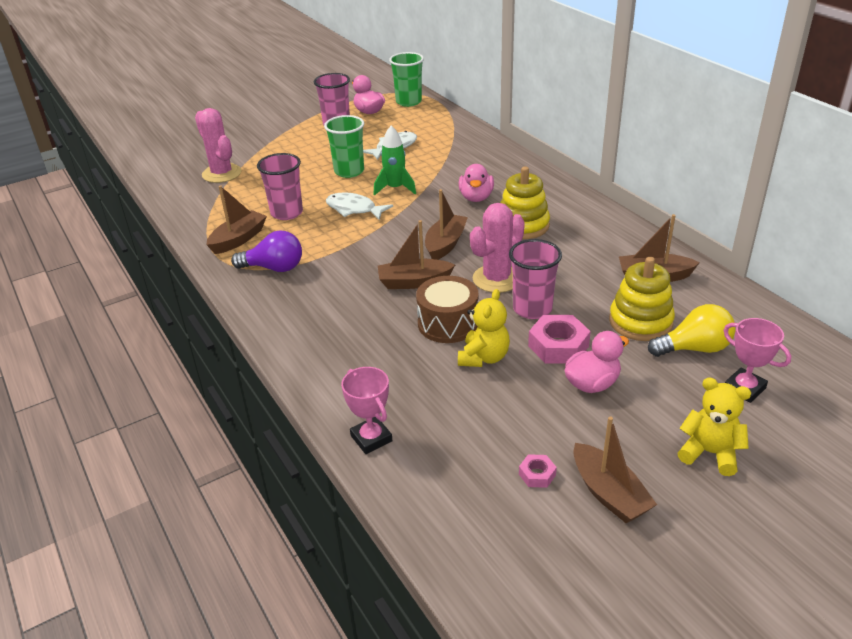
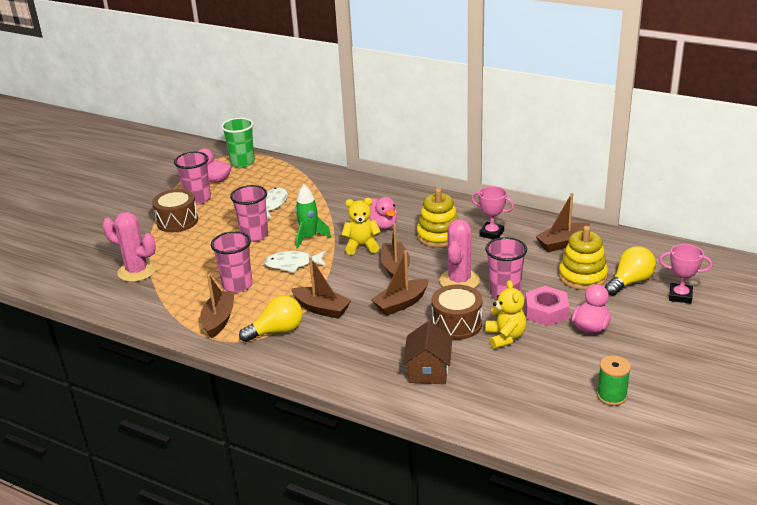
camera: 30 degrees left, 5 degrees down
purple light bulb [231,231,302,272] -> yellow light bulb [239,295,302,342]
green cup [324,115,364,178] -> pink cup [230,185,268,242]
pink trophy [341,367,392,454] -> pink trophy moved to [471,186,514,239]
pink nut [519,454,557,488] -> green spool [597,356,631,406]
brown boat [573,416,657,523] -> brown boat moved to [291,257,351,319]
yellow teddy bear [678,378,752,476] -> yellow teddy bear moved to [342,198,381,255]
none -> brown drum [152,189,198,232]
none -> brown house [403,321,452,384]

